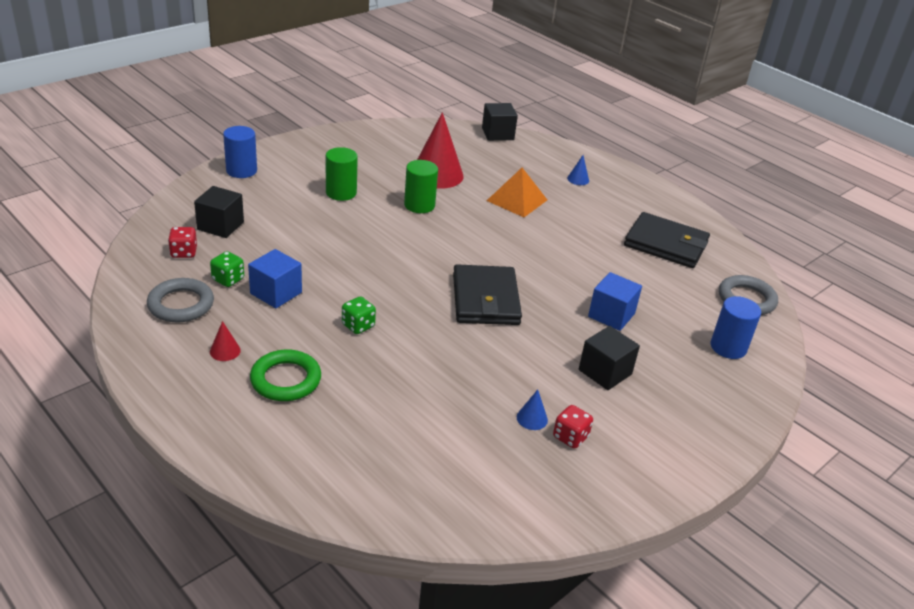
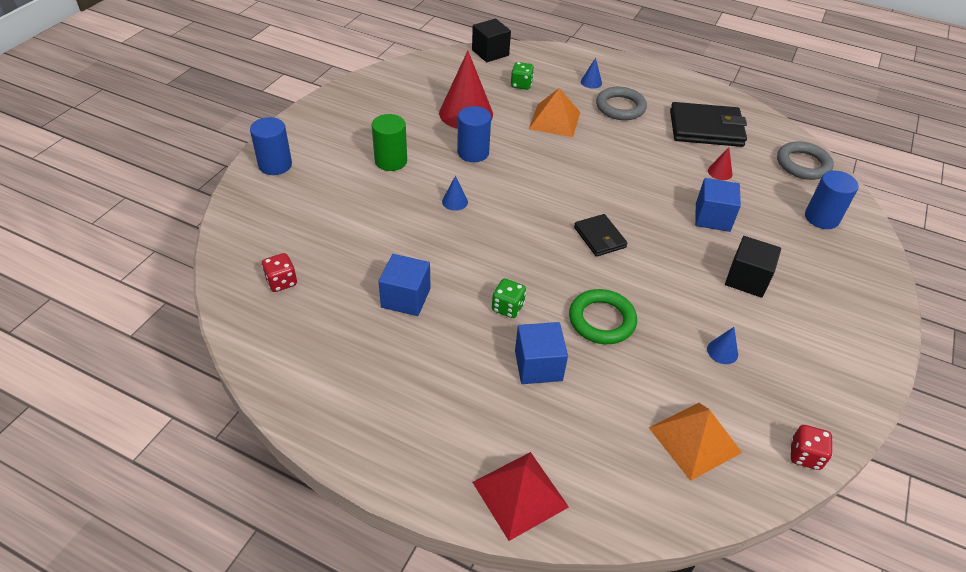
camera: 20 degrees left, 10 degrees up
grey ring [147,278,214,322] -> grey ring moved to [596,87,647,120]
black cube [194,186,244,238] -> none
green dice [210,251,244,287] -> green dice moved to [511,62,534,90]
red cone [210,321,241,361] -> red cone moved to [708,147,732,180]
green ring [250,349,321,401] -> green ring moved to [569,289,637,344]
green cylinder [404,160,438,213] -> blue cylinder [457,106,491,162]
black wallet [453,265,522,325] -> black wallet [574,214,628,257], size x0.57
red dice [553,405,593,449] -> red dice moved to [791,425,833,470]
none -> blue cone [442,176,468,211]
none -> red pyramid [472,452,569,541]
none -> blue cube [515,322,568,384]
none -> orange pyramid [649,403,742,481]

